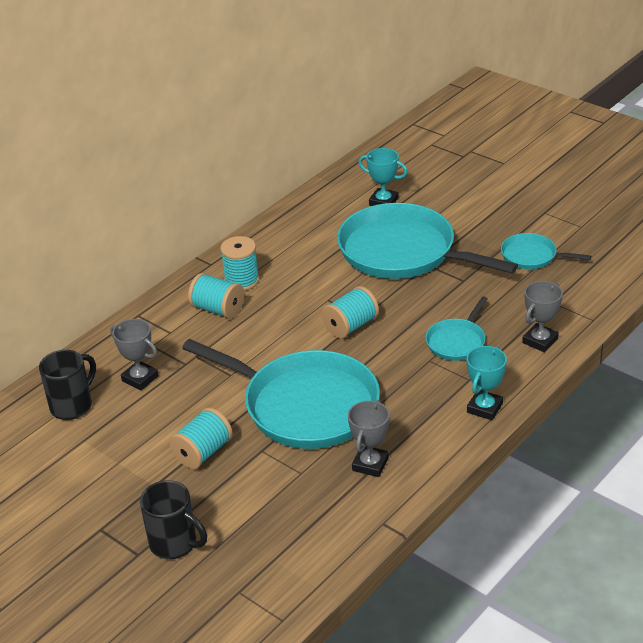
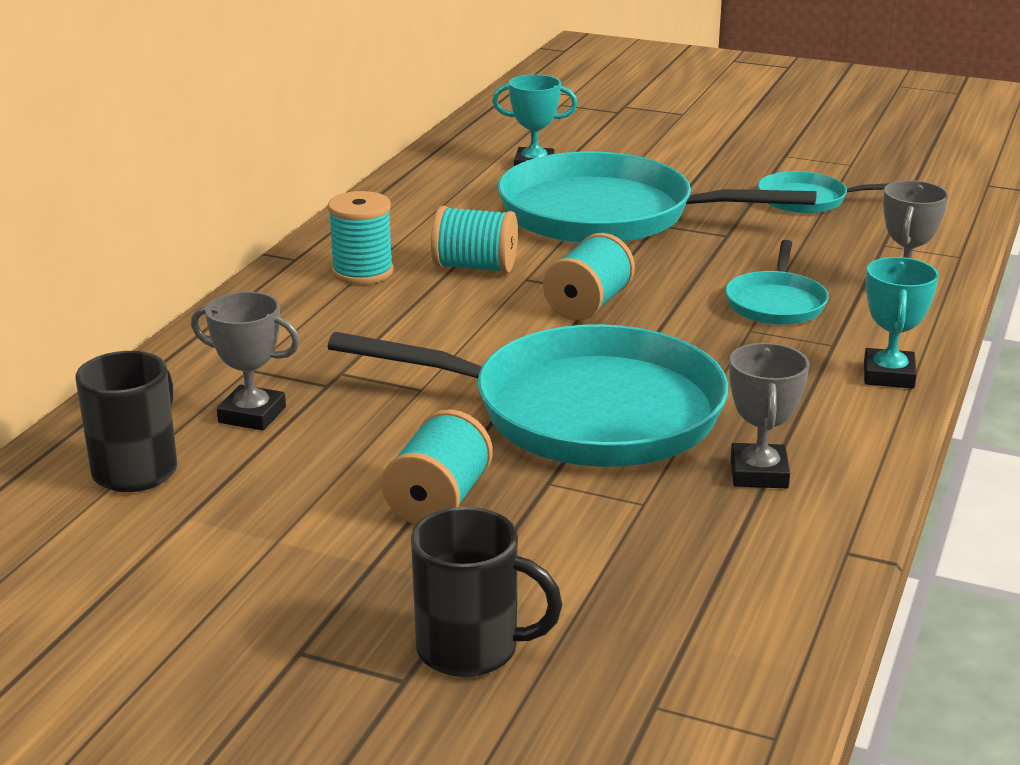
camera: 20 degrees left, 10 degrees down
turquoise spool [188,273,244,319] -> turquoise spool moved to [431,206,518,273]

